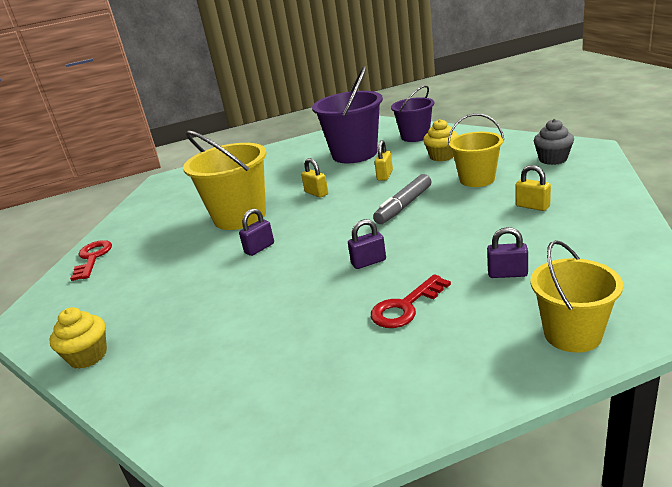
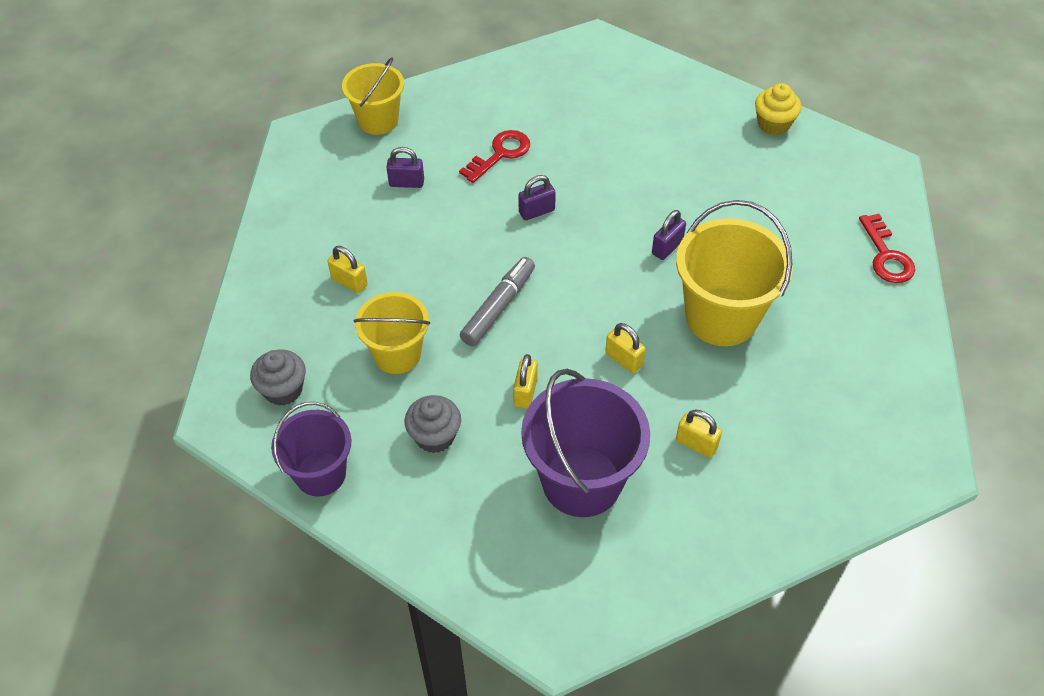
camera: 170 degrees right, 25 degrees up
purple bucket [391,85,434,142] -> purple bucket moved to [271,402,351,496]
yellow cupcake [423,119,458,162] -> grey cupcake [405,395,461,453]
none -> yellow padlock [676,410,722,458]

